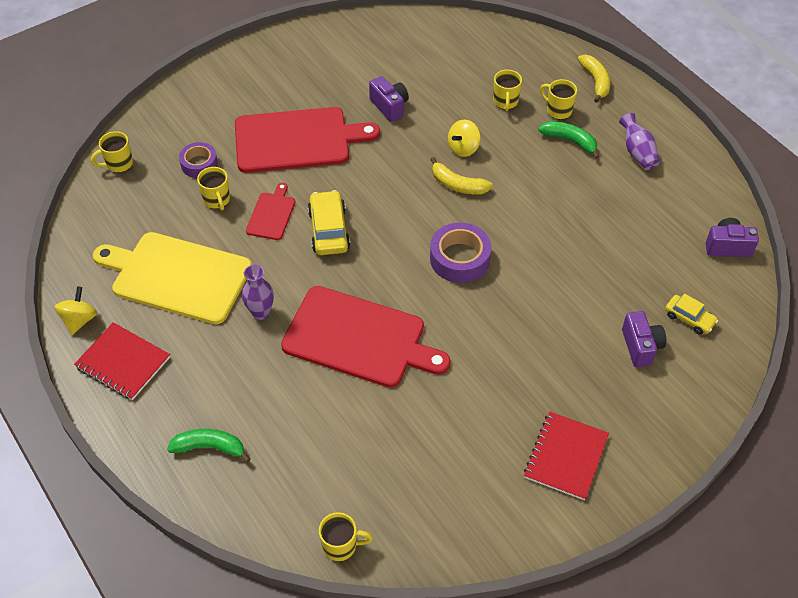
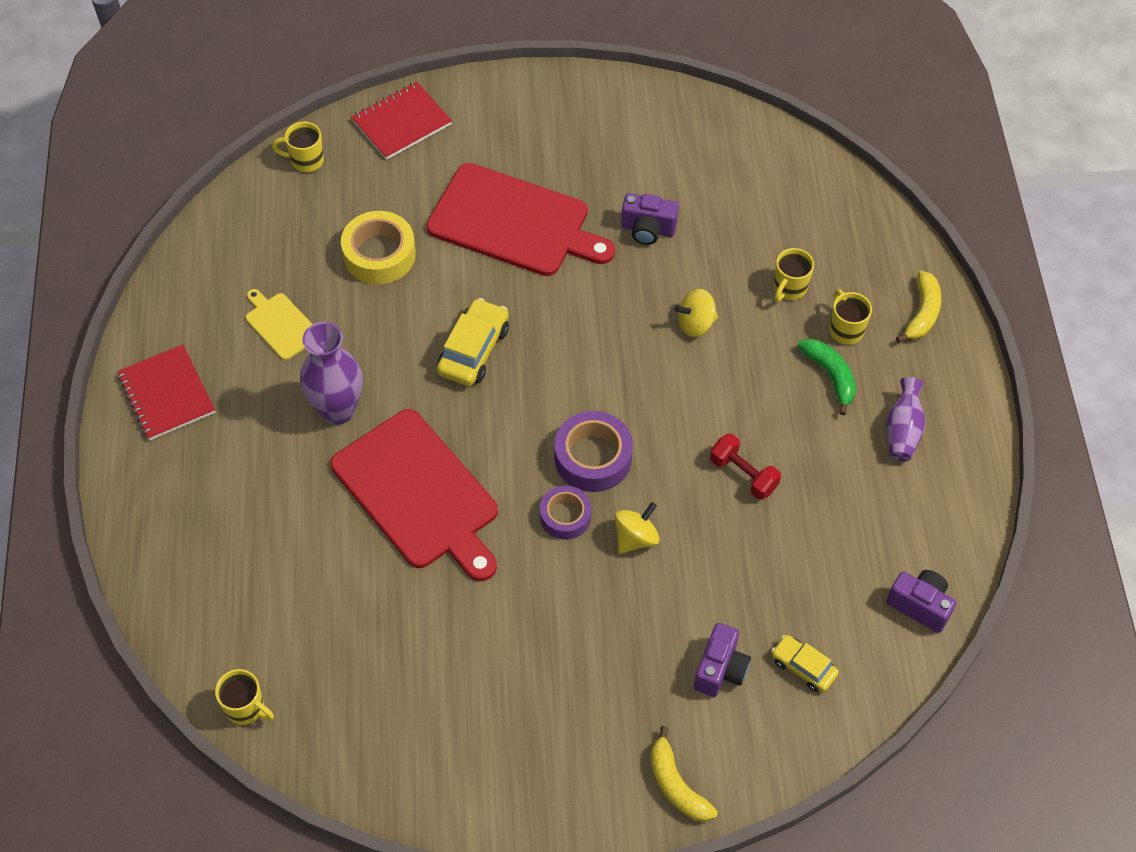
camera: 30 degrees right, 5 degrees up
yellow spinning top [55,286,97,335] -> yellow spinning top moved to [615,502,660,554]
yellow cutting board [93,232,252,324] -> yellow cutting board [245,289,313,360], size x0.47
green banana [167,429,250,463] -> none
purple tape [179,142,218,178] -> purple tape moved to [540,486,592,540]
yellow mug [197,167,230,211] -> yellow tape [341,211,416,284]
purple vase [242,264,274,320] -> purple vase [300,322,363,425], size x1.59
red cutting board [246,183,295,240] -> none
purple camera [369,76,409,122] -> purple camera turned 105 degrees clockwise [621,193,679,245]
yellow banana [430,157,493,195] -> yellow banana moved to [650,726,718,822]
red notebook [524,412,609,500] -> red notebook moved to [351,82,452,160]
yellow car [665,294,718,335] -> yellow car turned 150 degrees clockwise [771,635,839,692]
none -> red dumbbell [710,433,781,500]

